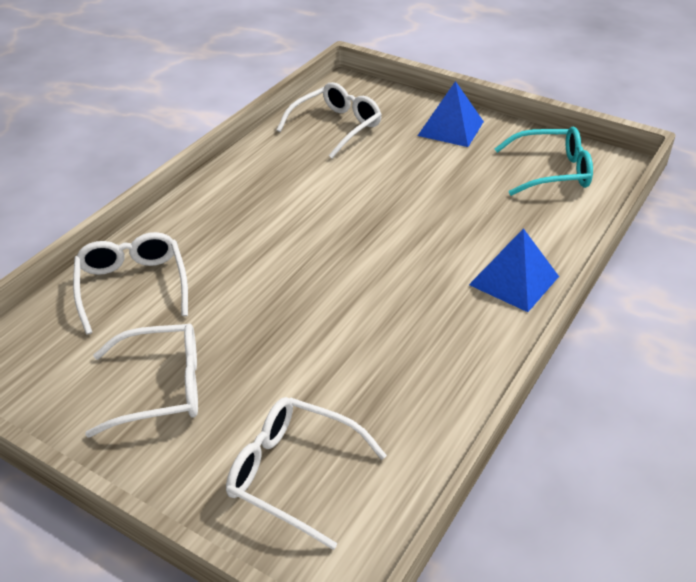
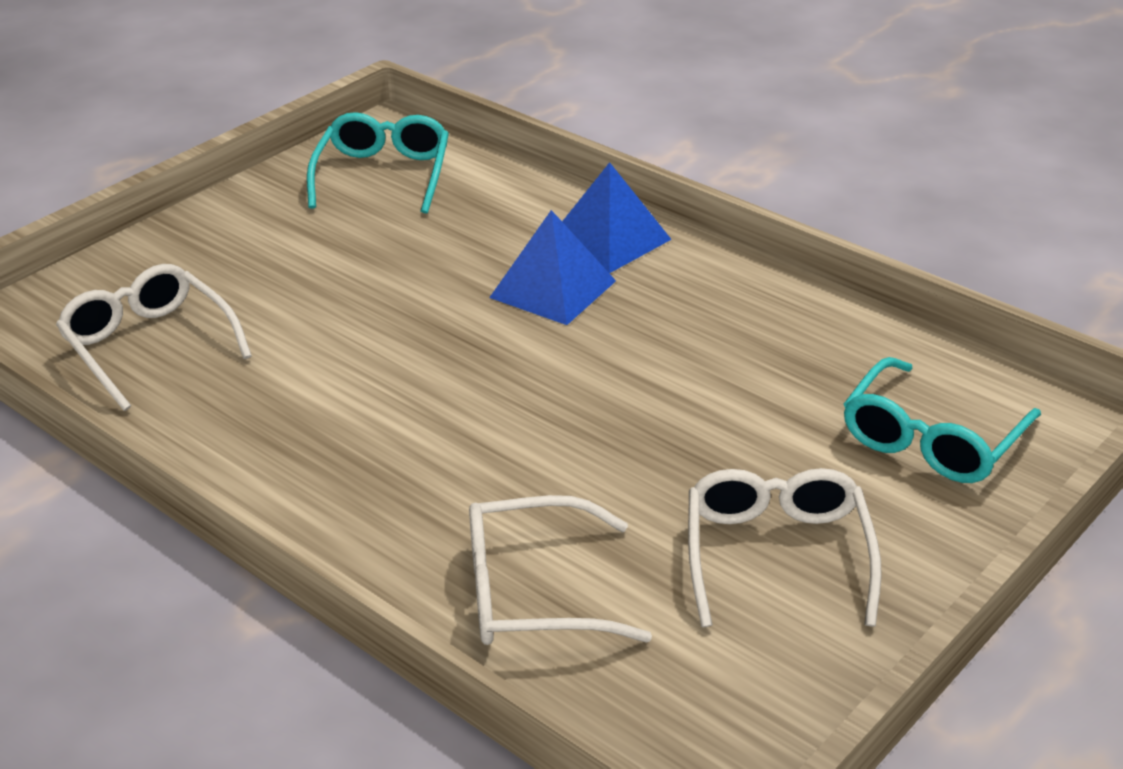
camera: 80 degrees left, 5 degrees down
white glasses [226,397,387,550] -> turquoise glasses [844,357,1041,483]
blue pyramid [418,81,484,147] -> blue pyramid moved to [489,210,616,325]

